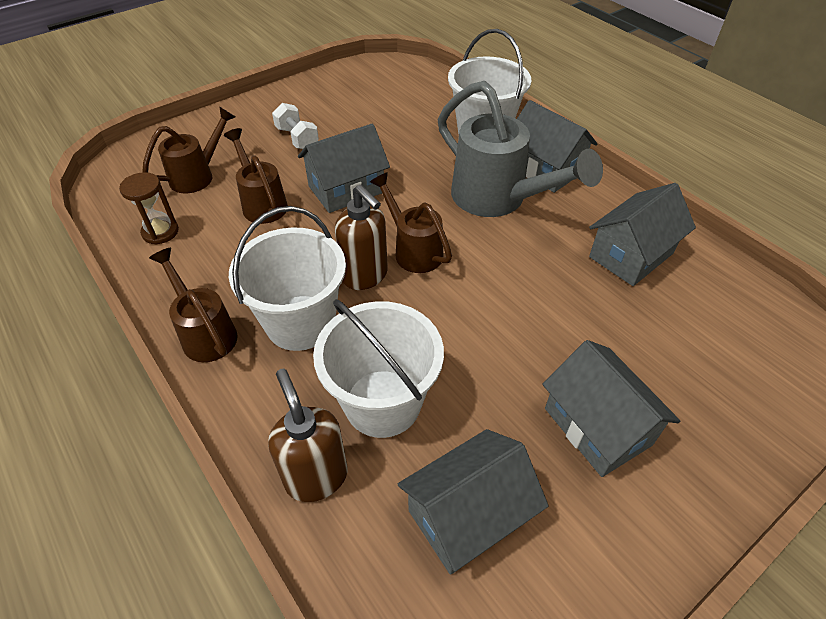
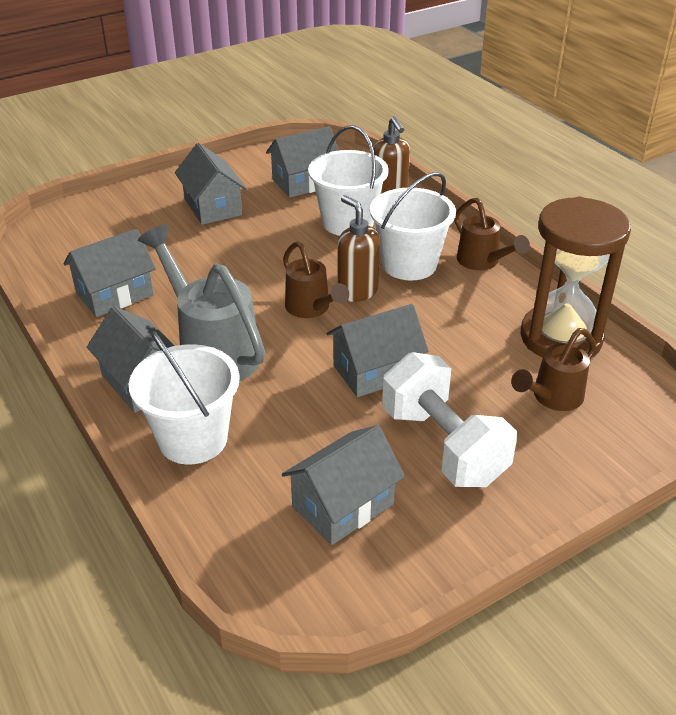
camera: 175 degrees left, 10 degrees down
brown hourglass [119,172,179,245] -> brown hourglass [520,197,631,358], size x2.27
brown watering can [224,128,288,224] -> none
white dumbbell [272,103,319,149] -> white dumbbell [382,352,517,487], size x2.02
none -> grey house [282,425,405,545]

